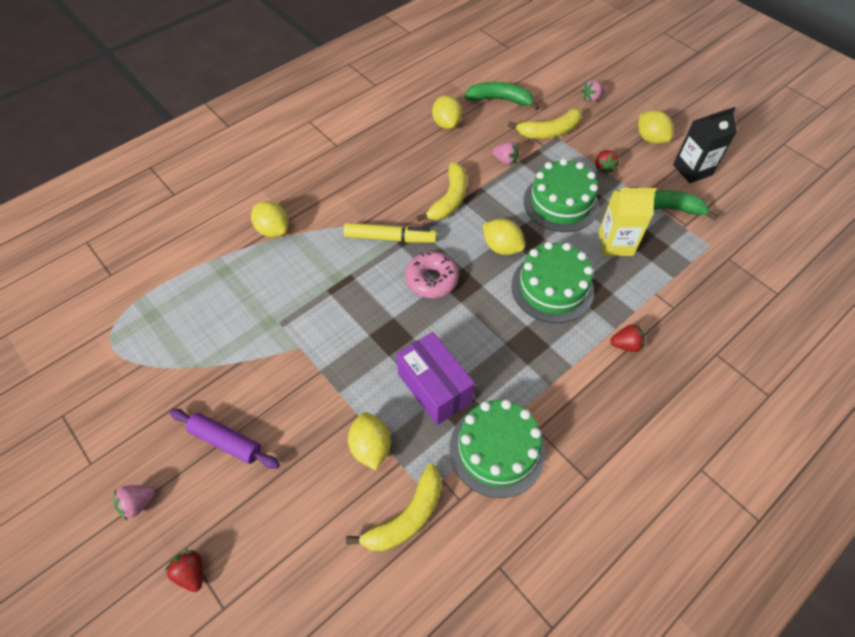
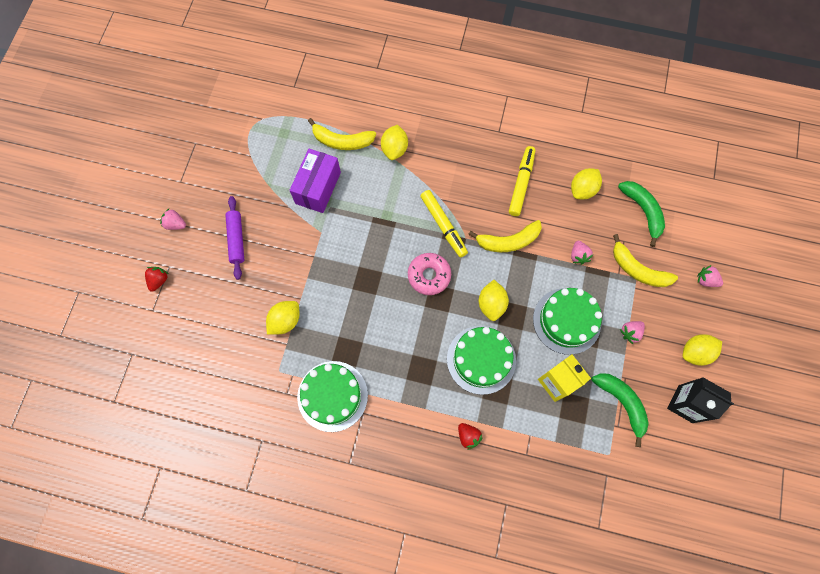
camera: 55 degrees right, 15 degrees up
yellow banana [346,464,442,552] -> yellow banana moved to [308,118,376,150]
purple box [396,332,475,425] -> purple box moved to [290,149,341,213]
red strawberry [596,150,620,175] -> pink strawberry [620,321,645,344]
yellow lemon [638,110,673,144] -> yellow lemon turned 45 degrees clockwise [683,334,722,366]
none -> yellow marker [509,146,535,216]

